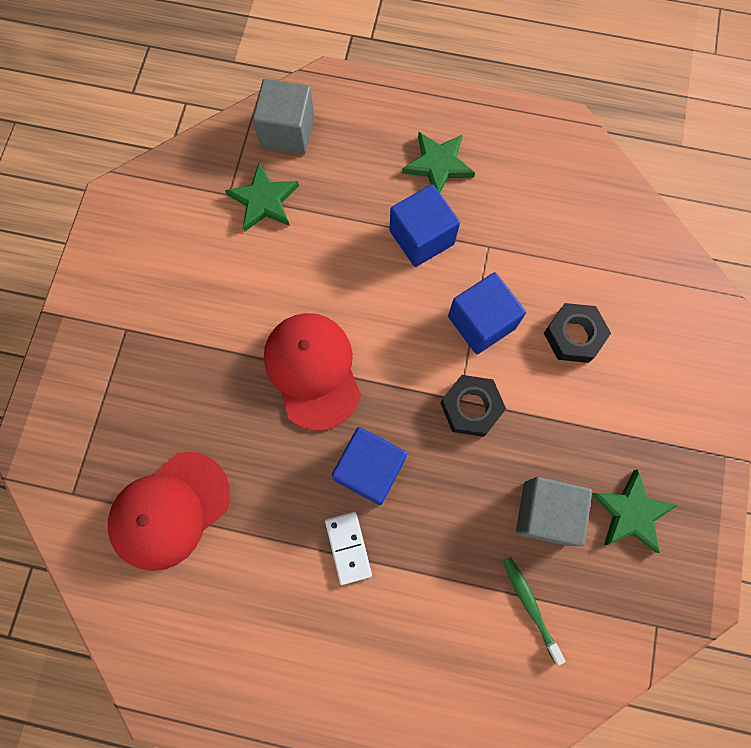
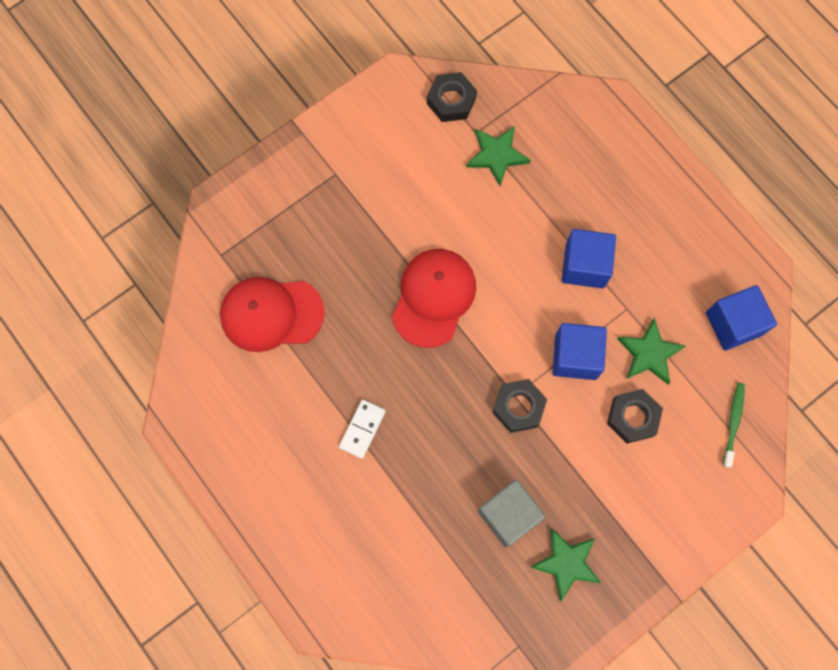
camera: 40 degrees right, 0 degrees up
grey cube [253,79,314,154] -> none
blue cube [332,427,407,505] -> blue cube moved to [706,285,777,351]
green star [402,132,475,193] -> green star moved to [617,318,686,384]
green toothbrush [503,557,566,665] -> green toothbrush moved to [723,382,745,468]
none -> black nut [427,72,477,122]

